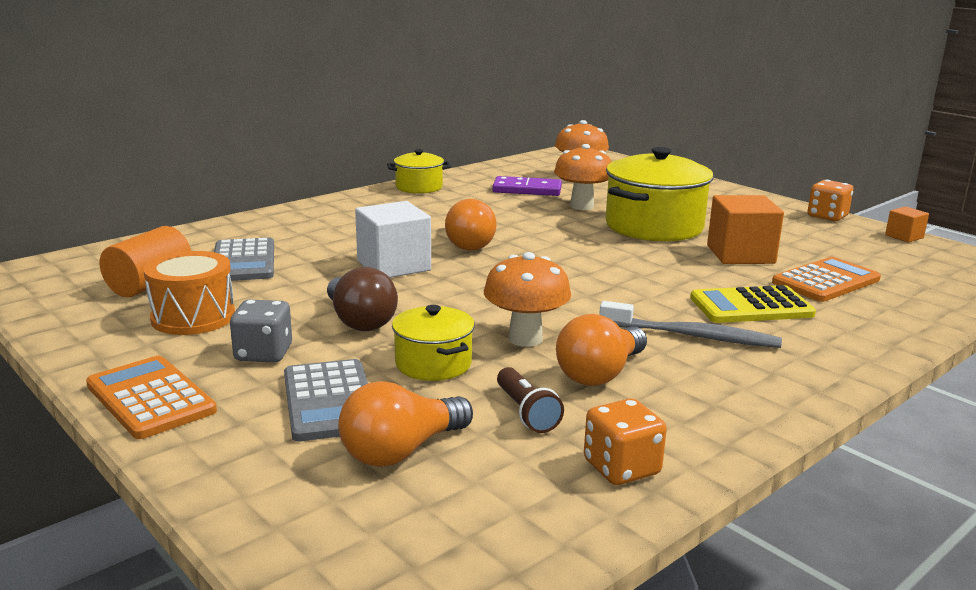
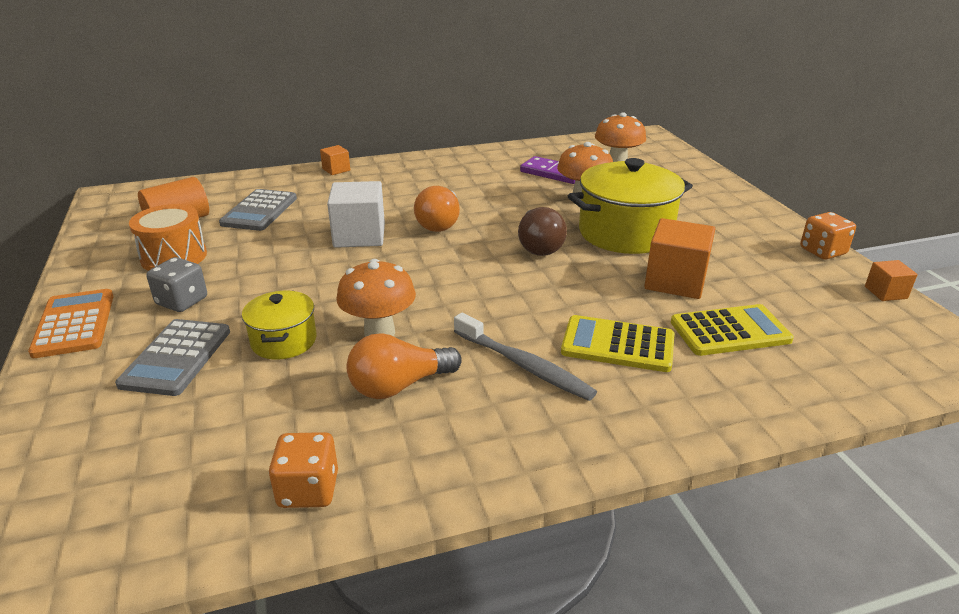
camera: 25 degrees right, 10 degrees up
brown light bulb [327,267,398,331] -> brown light bulb moved to [518,207,567,256]
orange light bulb [338,381,473,467] -> none
yellow pot [387,149,451,194] -> none
brown flashlight [497,367,564,433] -> none
orange calculator [772,257,881,302] -> yellow calculator [671,304,794,356]
none -> orange cube [320,145,350,175]

